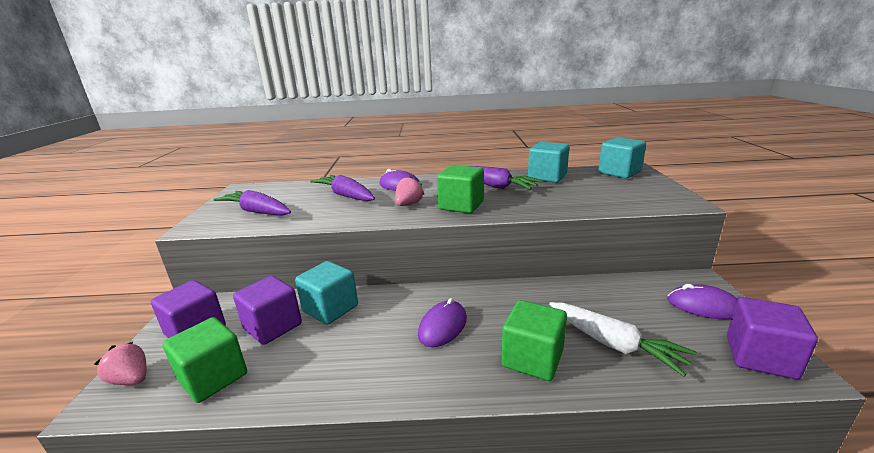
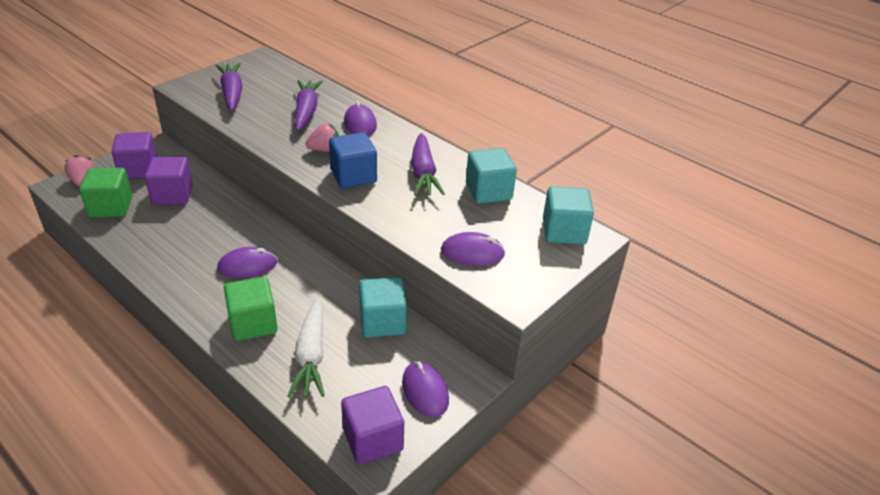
camera: 40 degrees right, 15 degrees up
turquoise cube [295,261,358,325] -> turquoise cube moved to [359,277,407,338]
green cube [437,165,484,213] -> blue cube [329,132,377,189]
none -> purple mouse [441,232,505,266]

